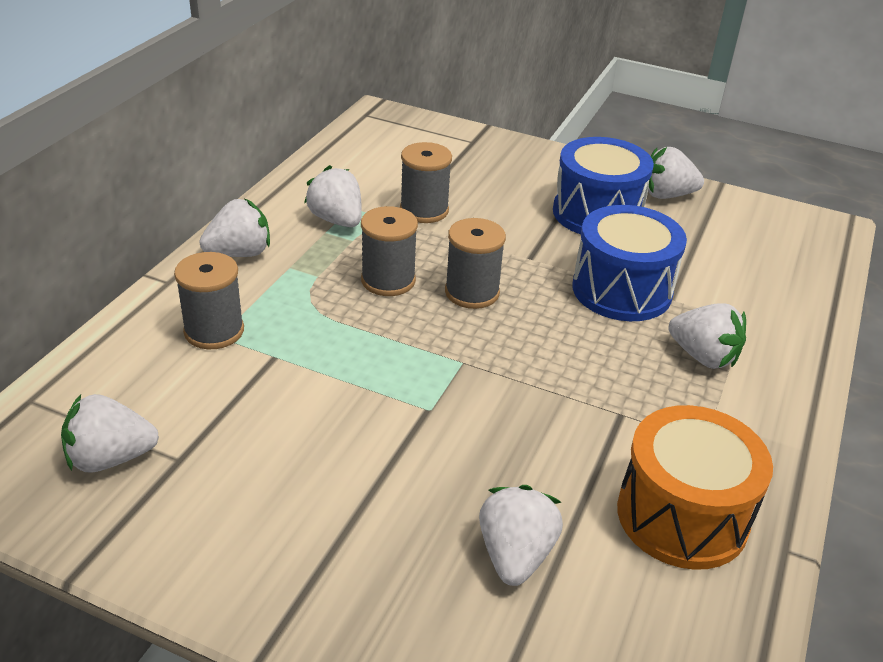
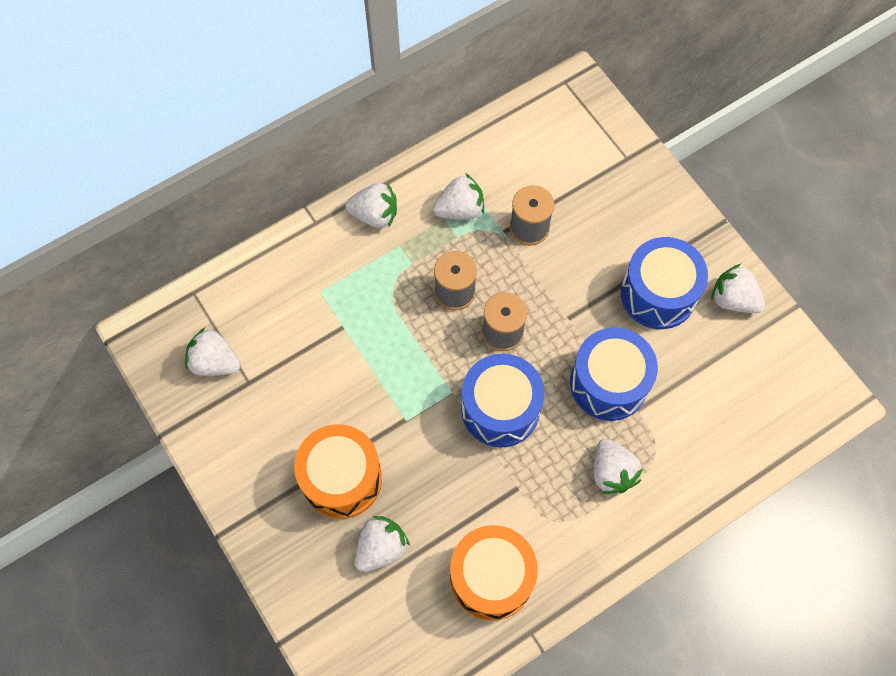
camera: 35 degrees right, 30 degrees up
grey spool [174,252,244,349] -> none
white strawberry [304,165,362,227] -> white strawberry turned 75 degrees clockwise [433,174,484,220]
none -> orange drum [294,424,382,519]
none -> blue drum [461,354,544,447]

